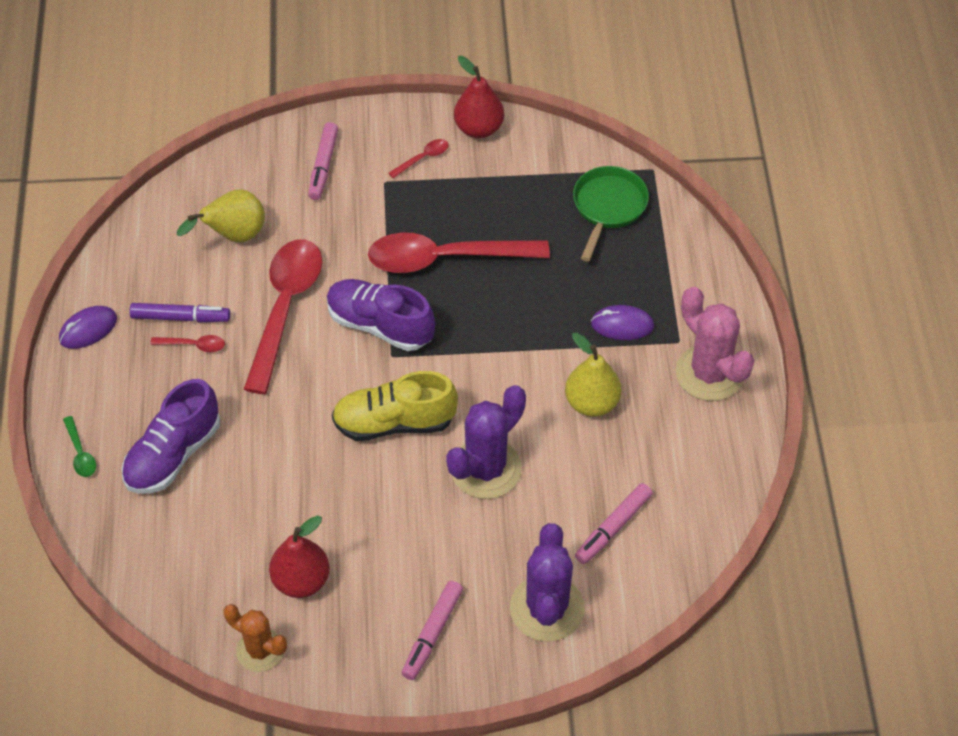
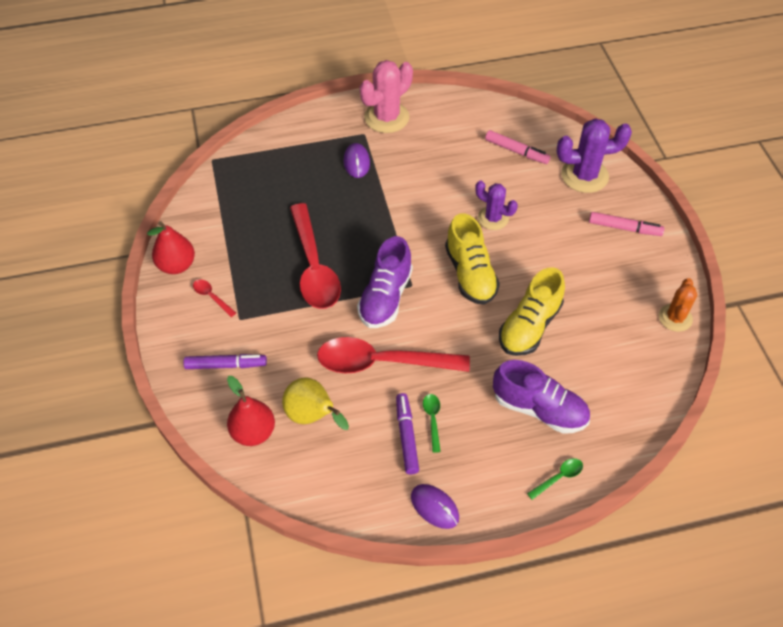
camera: 100 degrees left, 0 degrees up
red spoon [150,335,225,352] -> green spoon [423,394,441,453]
red pear [269,515,330,598] -> red pear moved to [227,376,275,446]
pink marker [308,122,338,200] -> purple marker [183,354,267,369]
purple cactus [446,385,526,499] -> purple cactus [475,180,518,230], size x0.63
yellow pear [565,333,622,417] -> none
green pan [573,166,649,262] -> none
none -> yellow shoe [499,267,565,356]

